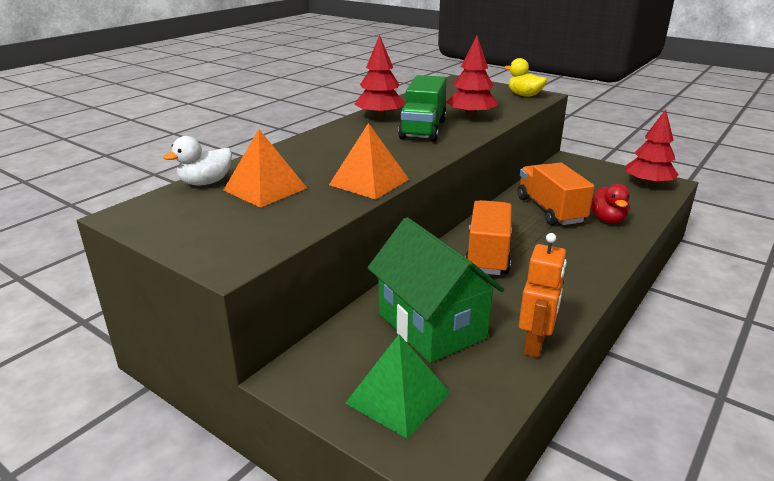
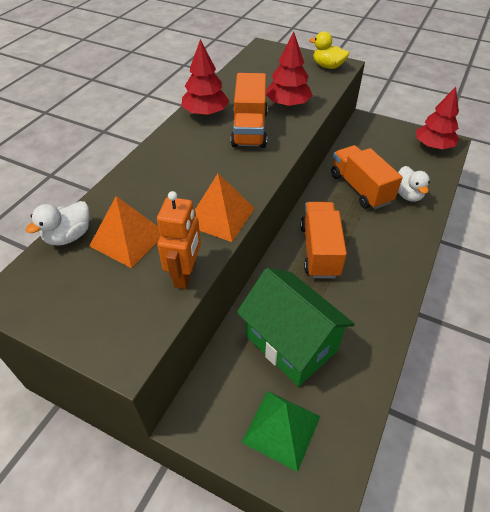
camera: 10 degrees left, 20 degrees up
green truck [398,75,447,142] -> orange truck [231,73,268,148]
orange robot [519,233,567,358] -> orange robot moved to [157,191,201,289]
red duck [591,184,630,223] -> white duck [398,166,430,202]

